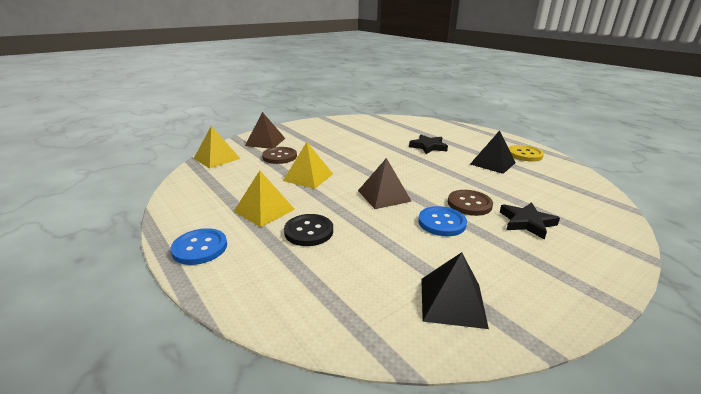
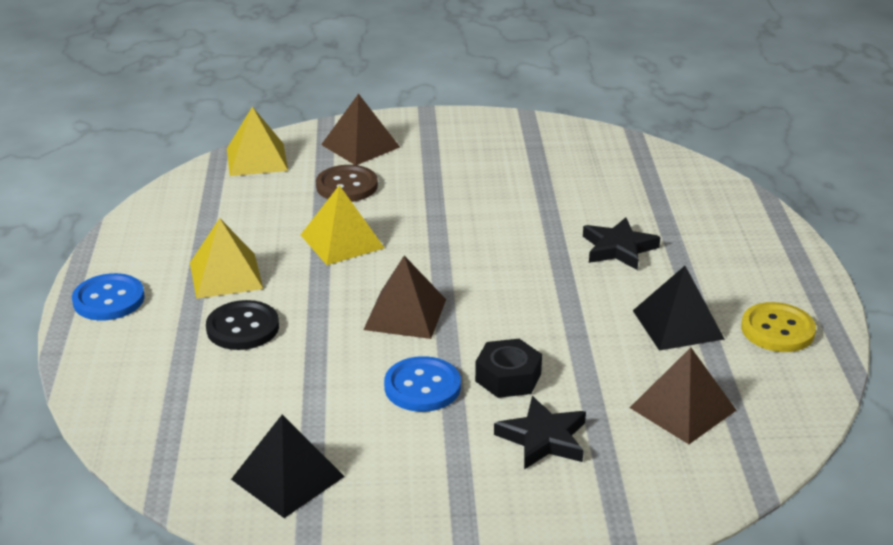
camera: 35 degrees right, 5 degrees up
brown button [448,190,493,216] -> black nut [475,339,542,398]
none -> brown pyramid [630,347,736,444]

